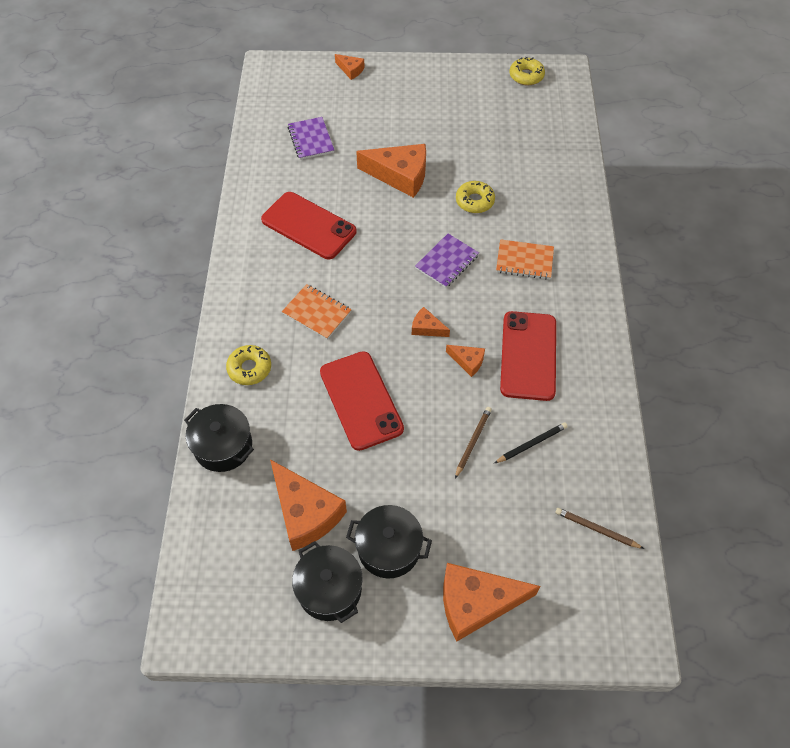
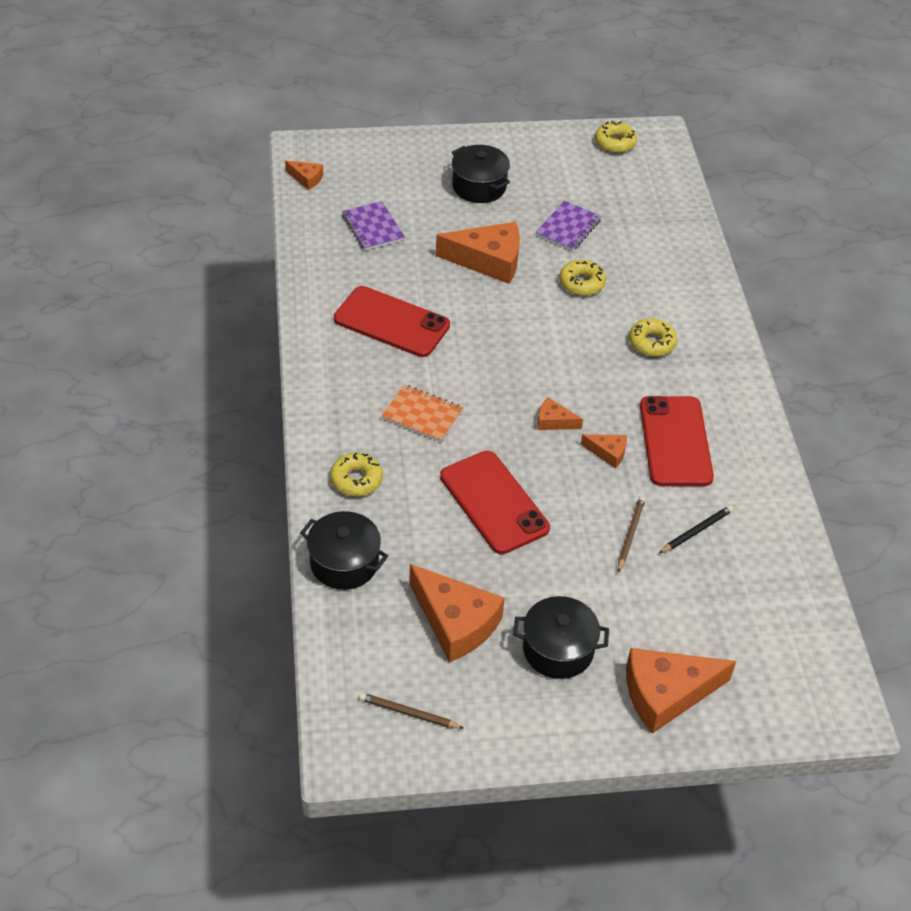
camera: 10 degrees left, 10 degrees down
black pot [292,541,363,623] -> black pot moved to [452,145,510,203]
orange cheese [335,54,365,80] -> orange cheese moved to [285,160,323,190]
purple notebook [415,234,479,288] -> purple notebook moved to [535,201,602,251]
orange notebook [496,239,554,279] -> yellow donut [629,318,677,356]
brown pencil [555,508,644,549] -> brown pencil moved to [359,693,464,729]

